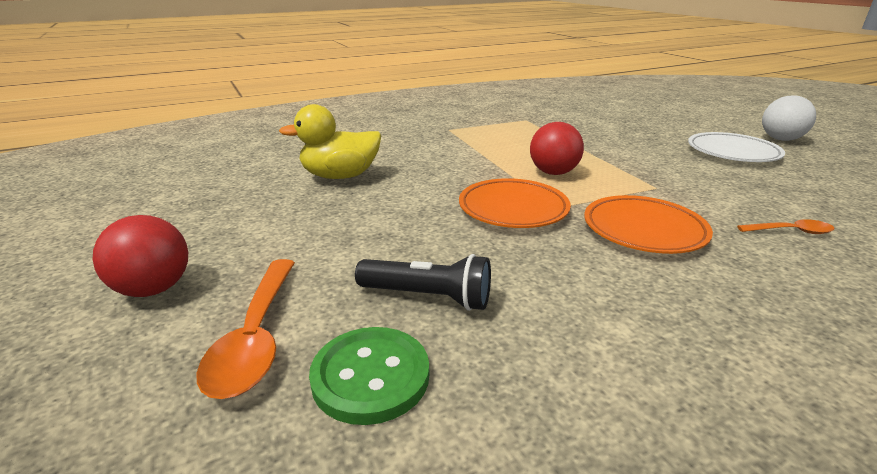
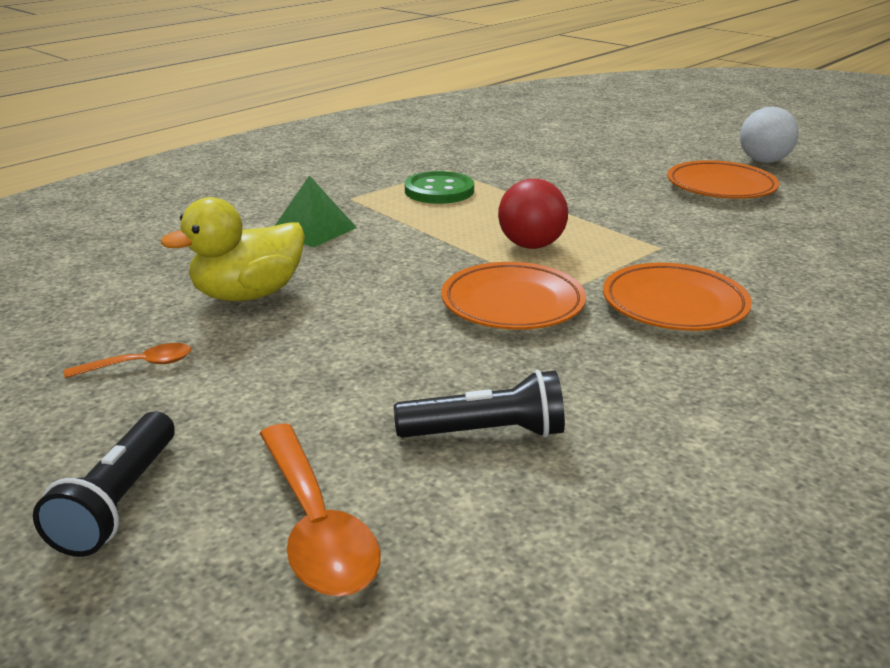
camera: 20 degrees left, 0 degrees up
red ball [93,215,188,297] -> black flashlight [33,412,175,557]
green button [309,327,429,425] -> green button moved to [405,171,474,204]
white plate [688,132,785,162] -> orange plate [667,160,779,199]
orange spoon [737,219,834,234] -> orange spoon moved to [64,343,191,378]
none -> green pyramid [275,175,357,247]

